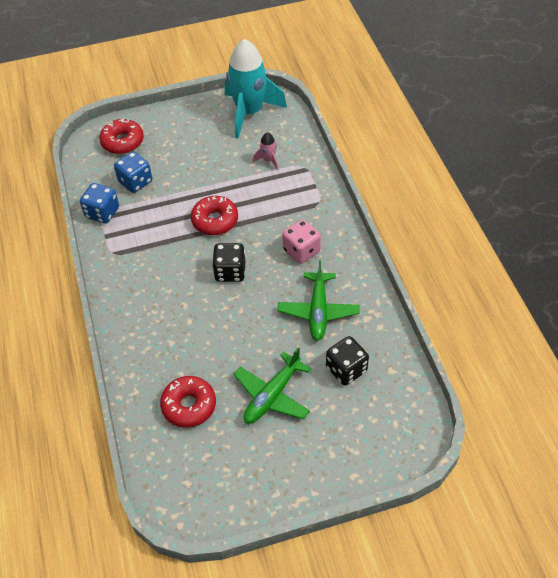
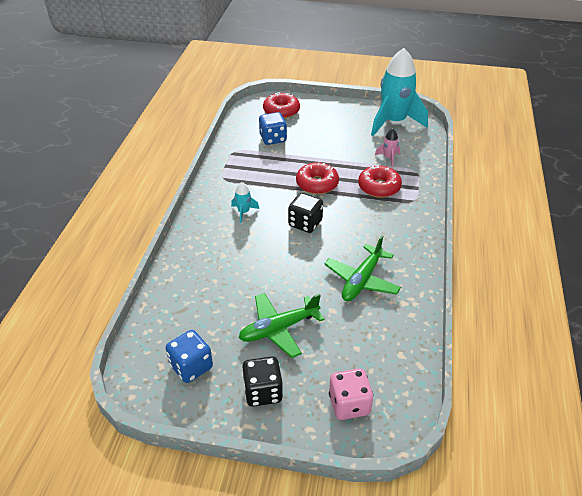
camera: 25 degrees right, 10 degrees down
blue dice [80,183,119,224] -> blue dice moved to [165,330,213,383]
red donut [160,376,216,428] -> red donut moved to [358,165,402,198]
pink dice [282,219,321,264] -> pink dice moved to [329,368,374,420]
black dice [326,336,369,386] -> black dice moved to [242,357,283,407]
none -> turquoise rocket [231,182,259,223]

